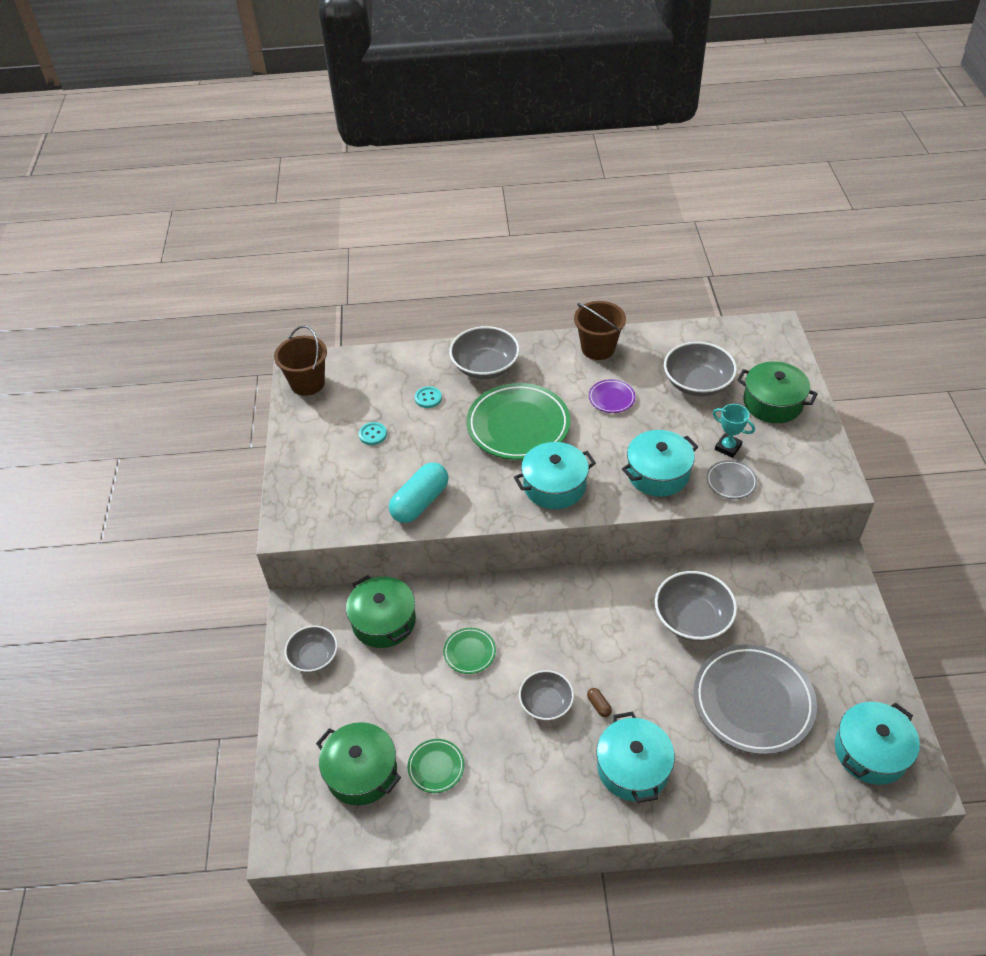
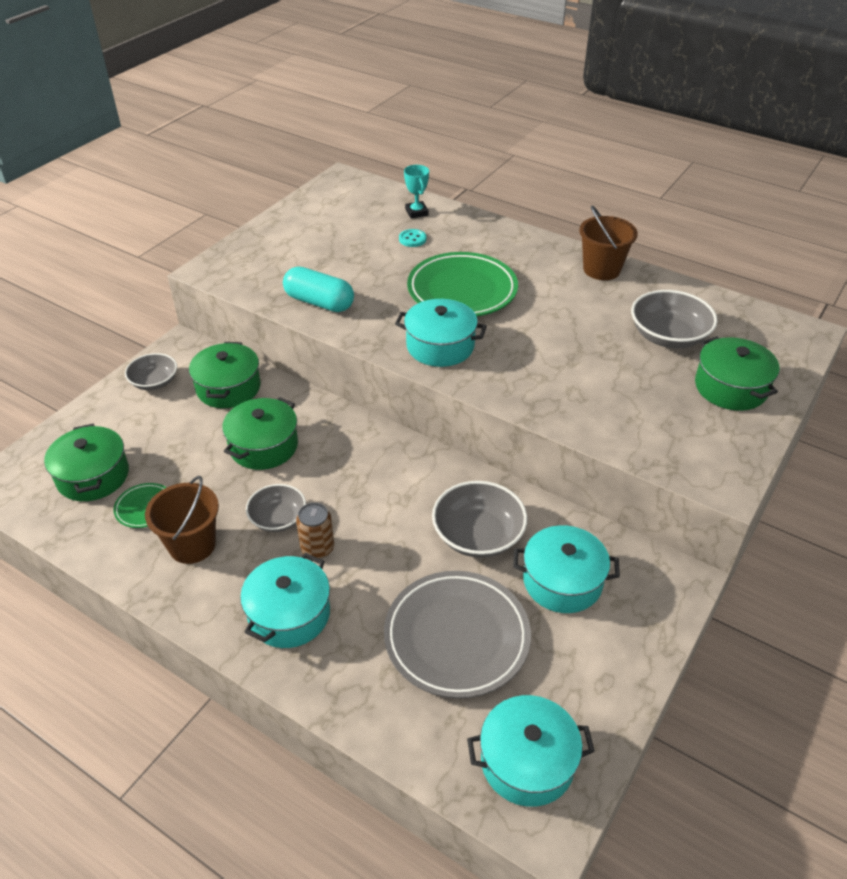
camera: 35 degrees right, 5 degrees down
brown bucket [274,325,327,396] -> brown bucket moved to [145,476,219,564]
turquoise button [359,422,387,445] -> none
turquoise capsule [389,462,449,523] -> turquoise capsule turned 45 degrees clockwise [283,267,354,312]
green plate [443,628,496,674] -> green pot [222,397,298,470]
grey bowl [449,326,520,379] -> none
brown capsule [587,688,612,717] -> brown can [296,503,334,559]
purple plate [589,379,635,413] -> none
turquoise pot [622,430,698,497] -> turquoise pot moved to [513,525,620,613]
grey plate [706,460,758,499] -> none
turquoise trophy [713,404,755,458] -> turquoise trophy moved to [404,165,429,218]

